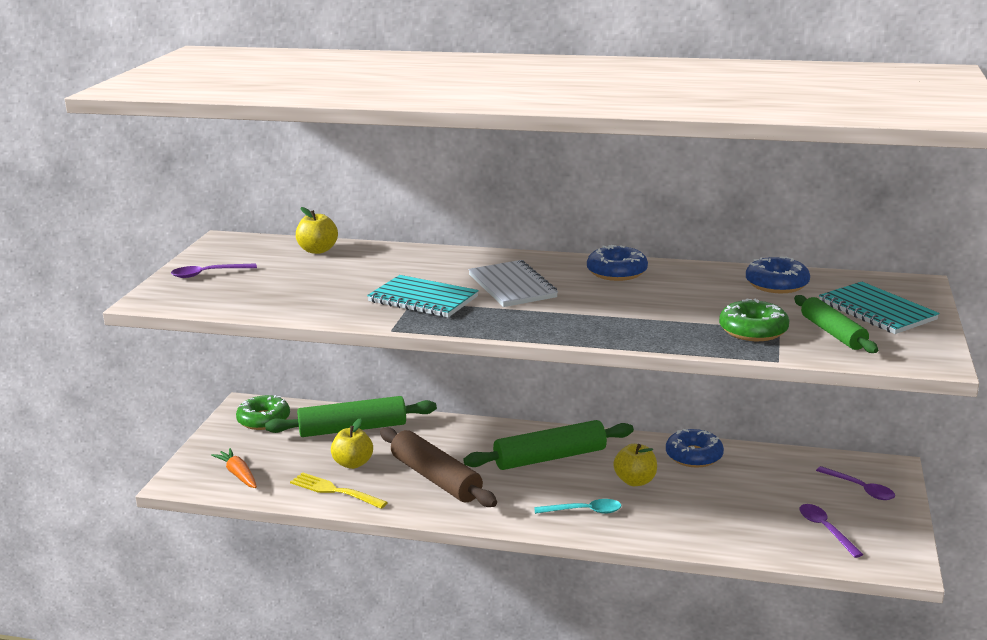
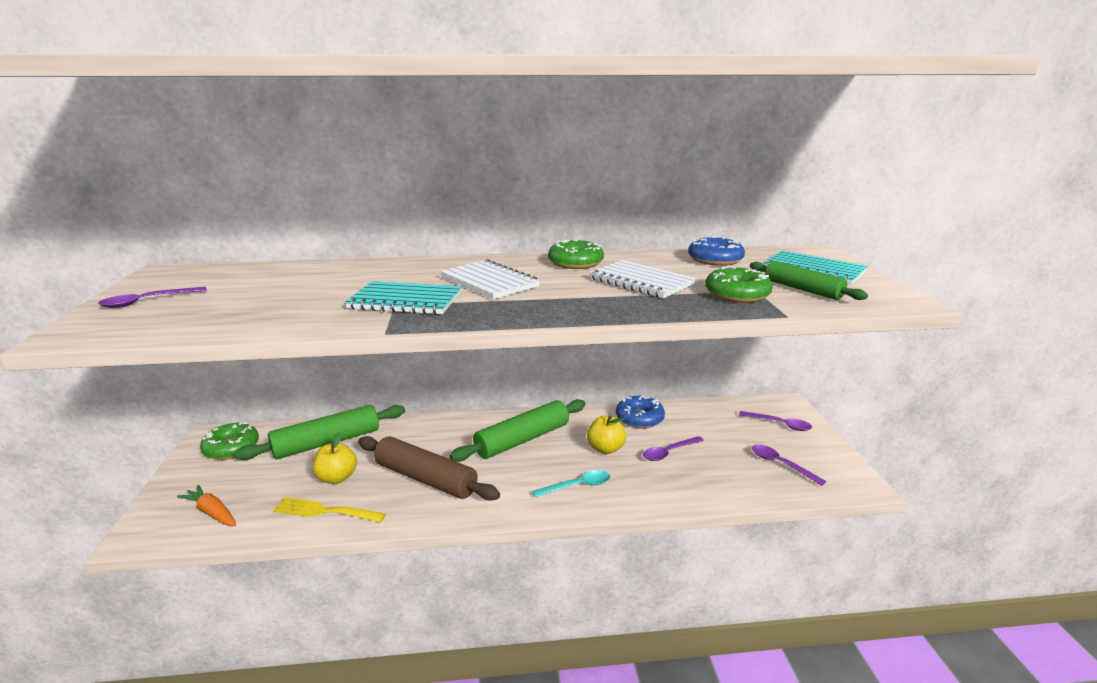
camera: 20 degrees left, 0 degrees up
yellow apple [296,207,338,254] -> none
blue donut [587,245,648,281] -> green donut [548,239,604,269]
none -> white notebook [589,260,696,299]
none -> purple spoon [643,436,704,461]

